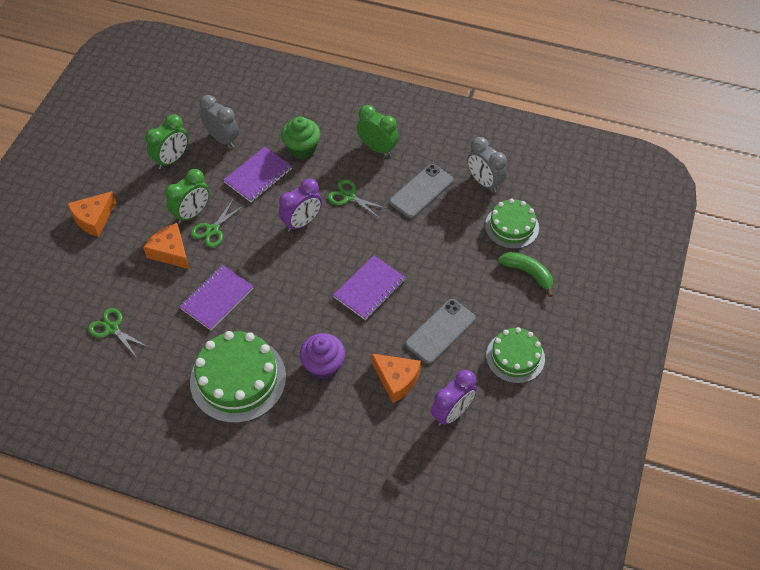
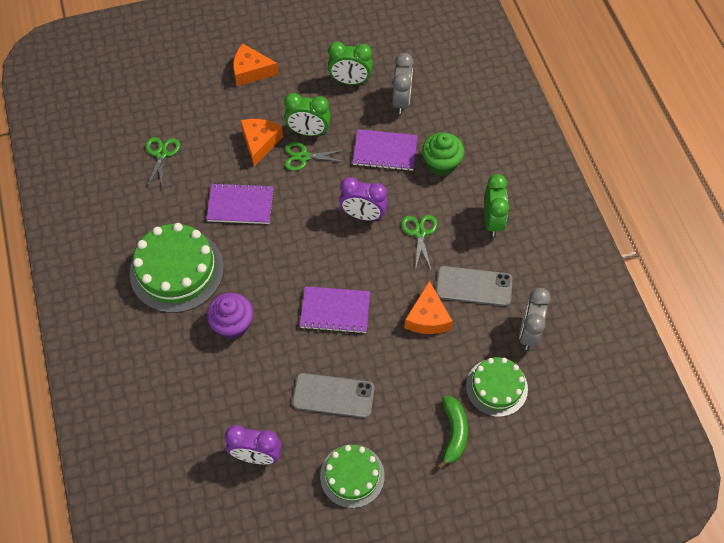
camera: 55 degrees right, 5 degrees up
orange cheese [372,354,421,403] -> orange cheese moved to [405,281,453,334]

